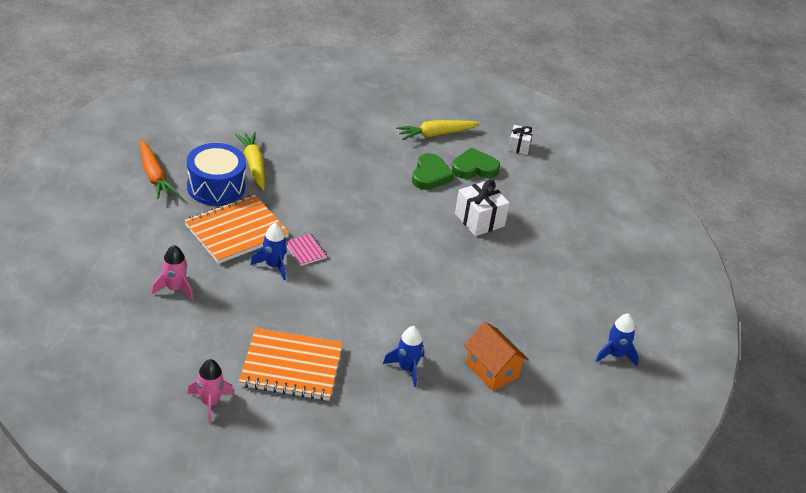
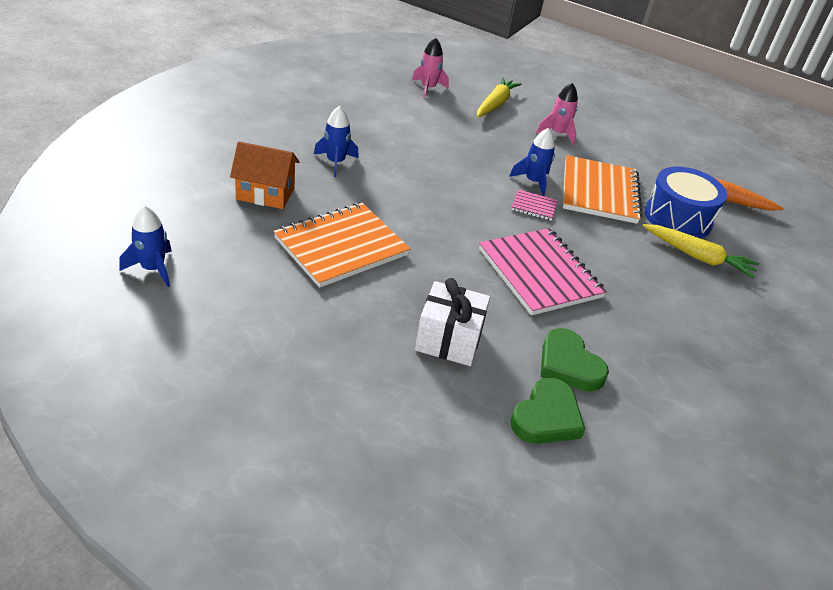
camera: 135 degrees right, 0 degrees up
orange notebook [239,328,343,401] -> orange notebook moved to [274,203,410,288]
yellow carrot [396,120,480,140] -> yellow carrot moved to [477,77,522,117]
white gift [508,125,534,155] -> none
none -> pink notebook [479,228,607,316]

